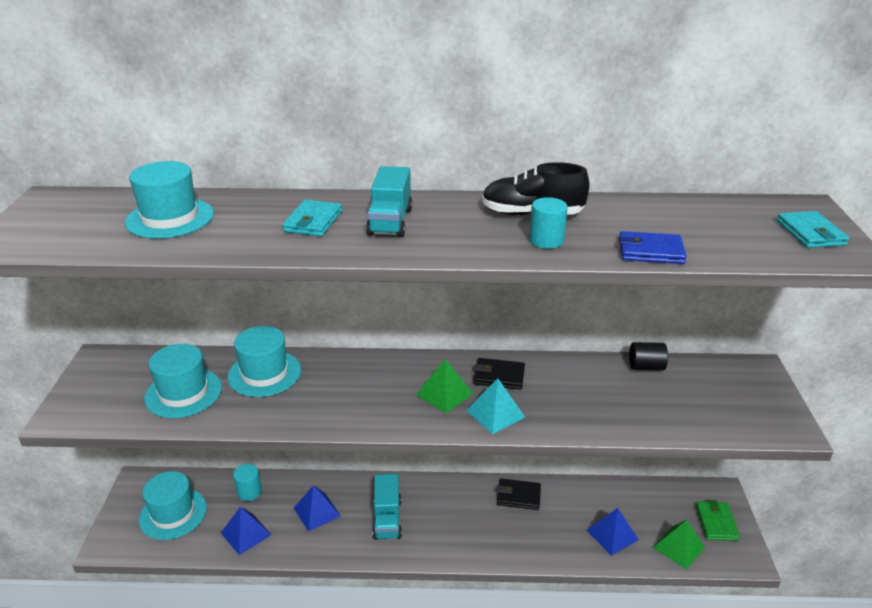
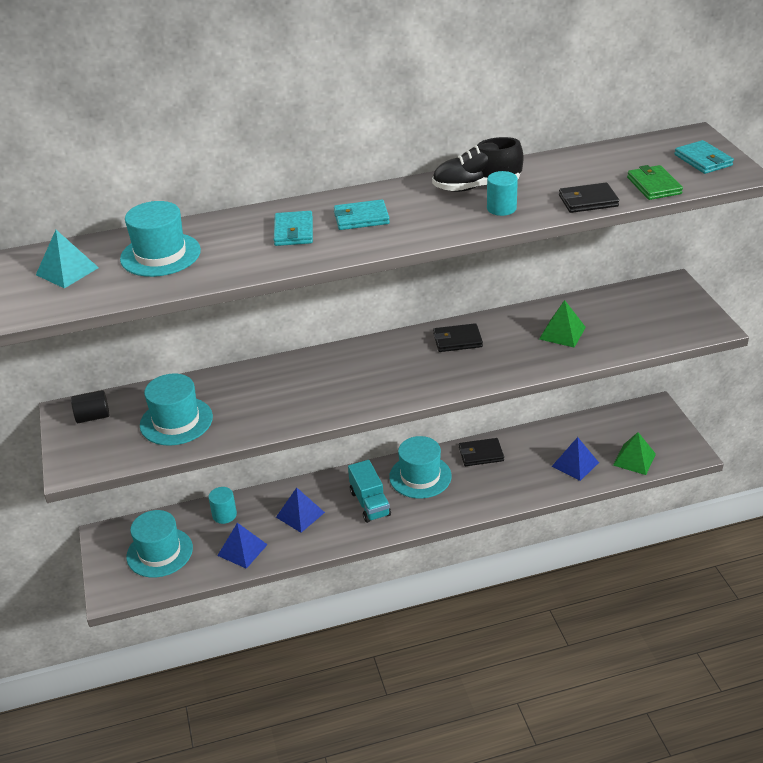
camera: 15 degrees left, 5 degrees up
turquoise hat [228,326,301,397] -> turquoise hat moved to [389,436,452,498]
turquoise truck [366,166,413,237] -> turquoise wallet [334,199,390,230]
green pyramid [416,359,473,413] -> green pyramid moved to [539,300,586,348]
turquoise pyramid [466,378,525,434] -> turquoise pyramid moved to [36,230,99,288]
blue wallet [619,231,687,264] -> black wallet [559,183,619,213]
black cylinder [629,342,668,370] -> black cylinder moved to [71,390,109,423]
green wallet [696,500,740,541] -> green wallet moved to [627,165,683,200]

